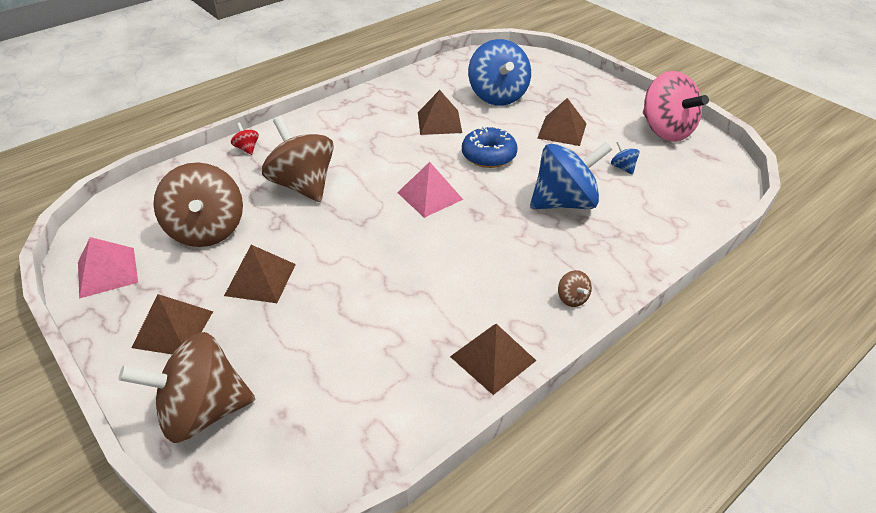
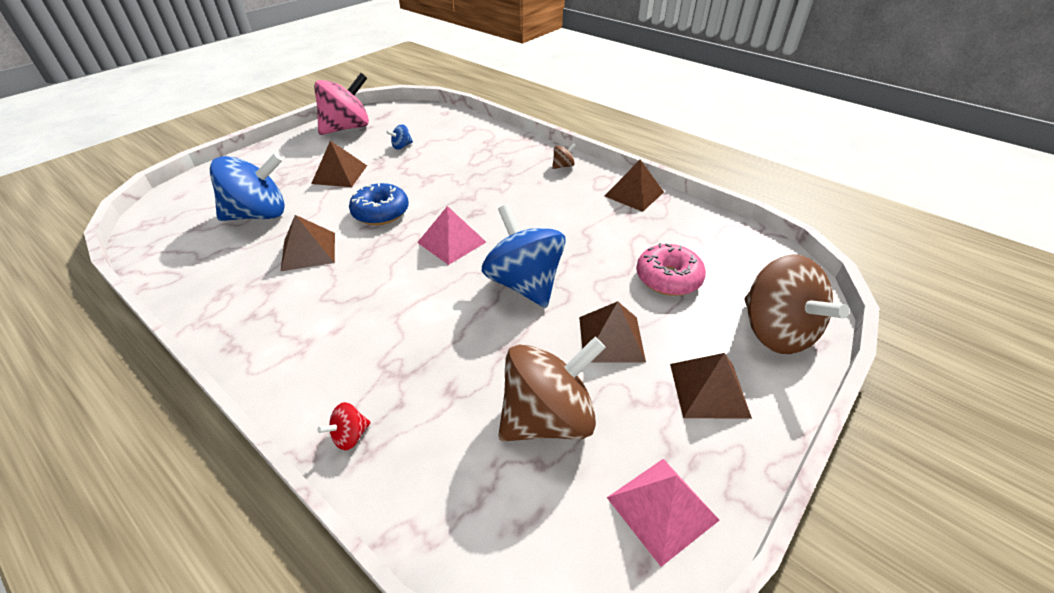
camera: 100 degrees left, 0 degrees up
brown spinning top [262,116,334,202] -> none
blue spinning top [530,142,612,209] -> blue spinning top moved to [482,204,566,308]
none -> pink donut [636,243,706,296]

